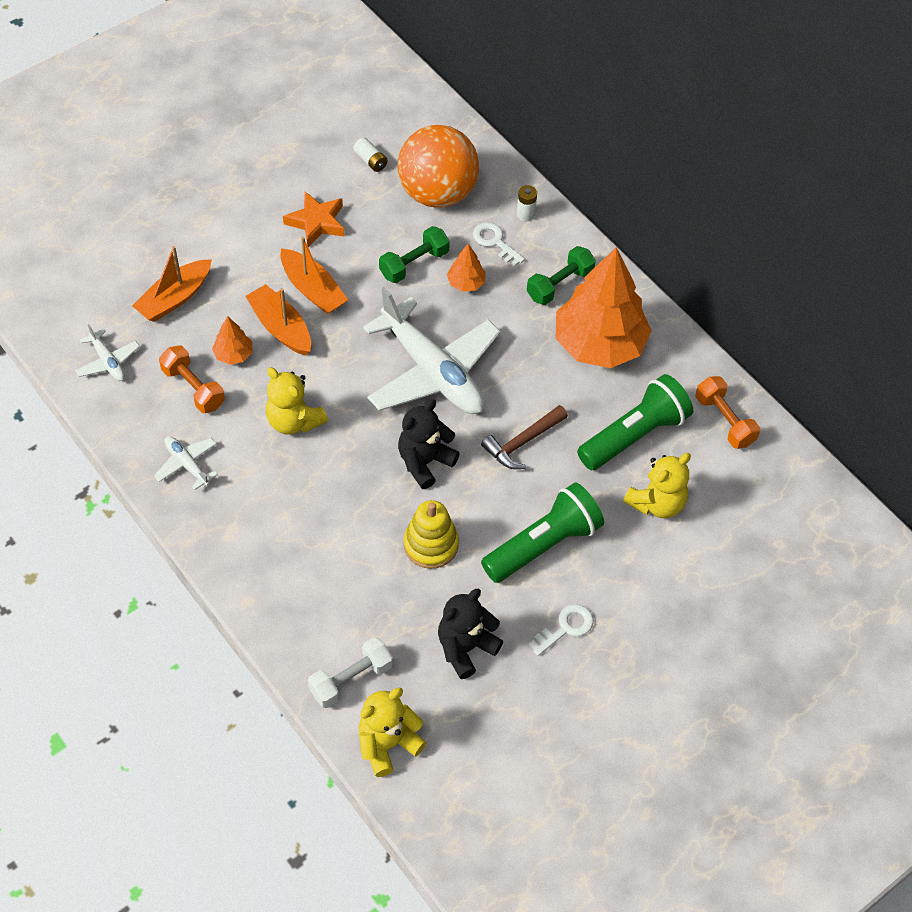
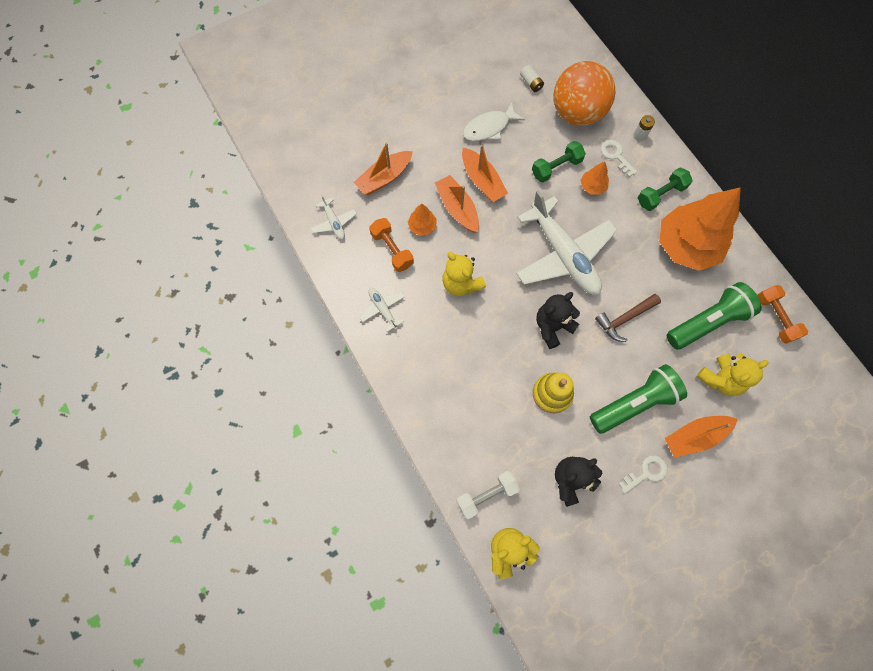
camera: 10 degrees right, 15 degrees up
orange star [283,192,345,247] -> white fish [463,102,525,141]
none -> orange boat [665,416,738,458]

